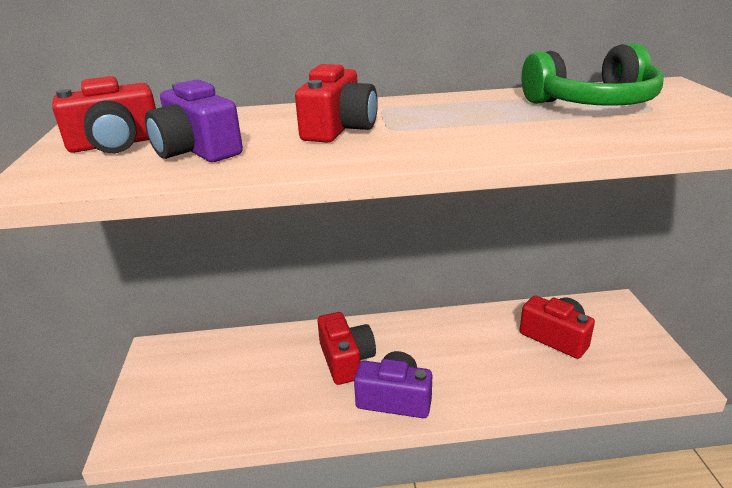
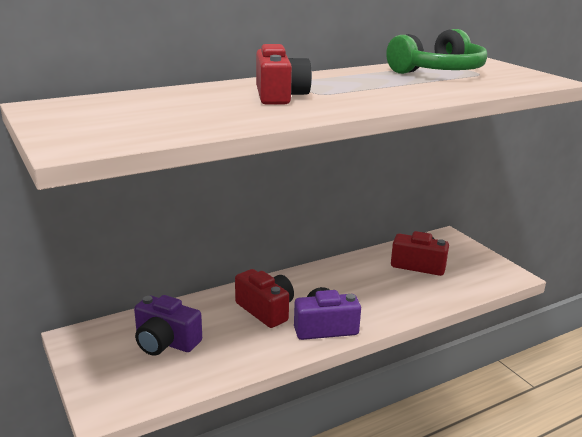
camera: 25 degrees left, 5 degrees down
red camera [52,76,156,153] -> none
purple camera [145,79,243,162] -> purple camera moved to [134,295,202,356]

